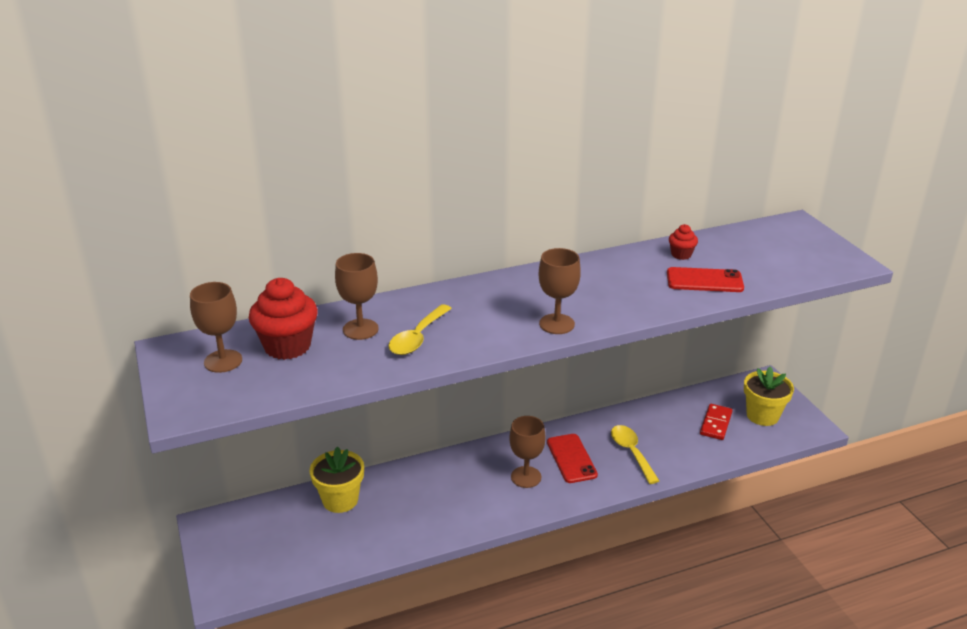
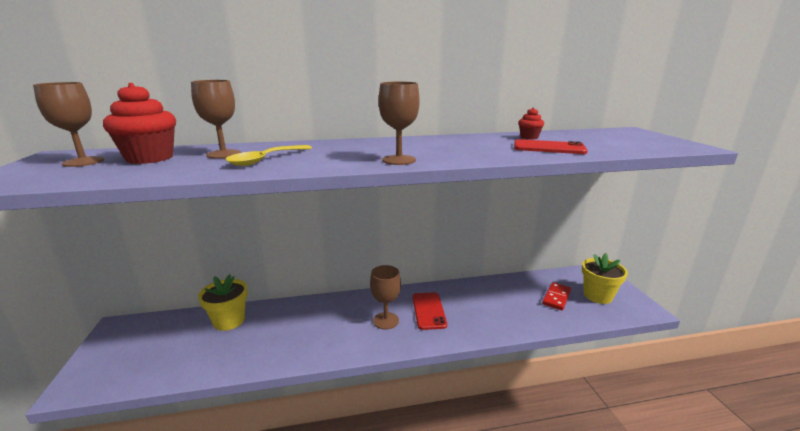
camera: 10 degrees right, 10 degrees down
yellow spoon [611,425,659,484] -> none

